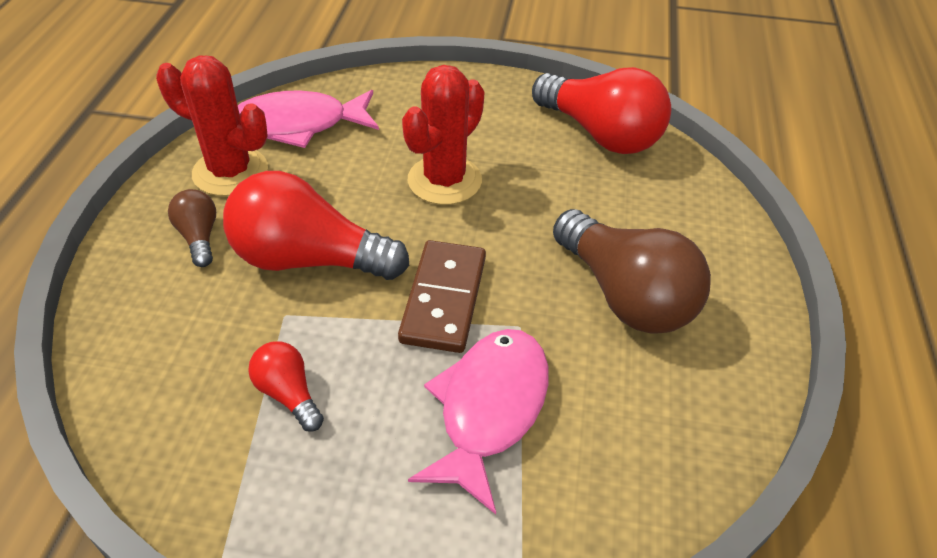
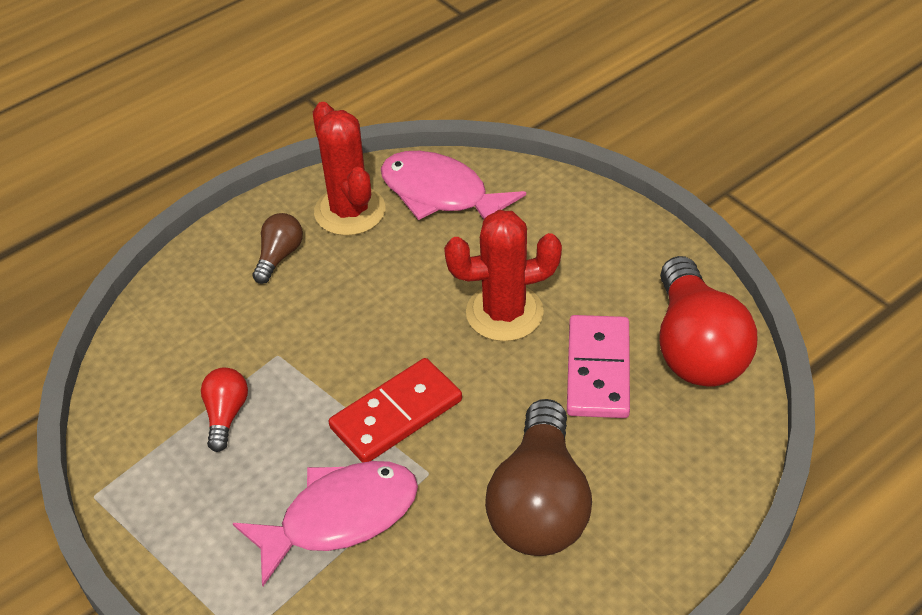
camera: 45 degrees right, 0 degrees up
red light bulb [223,171,409,280] -> none
brown domino [398,240,486,353] -> red domino [329,358,462,463]
none -> pink domino [567,315,630,418]

